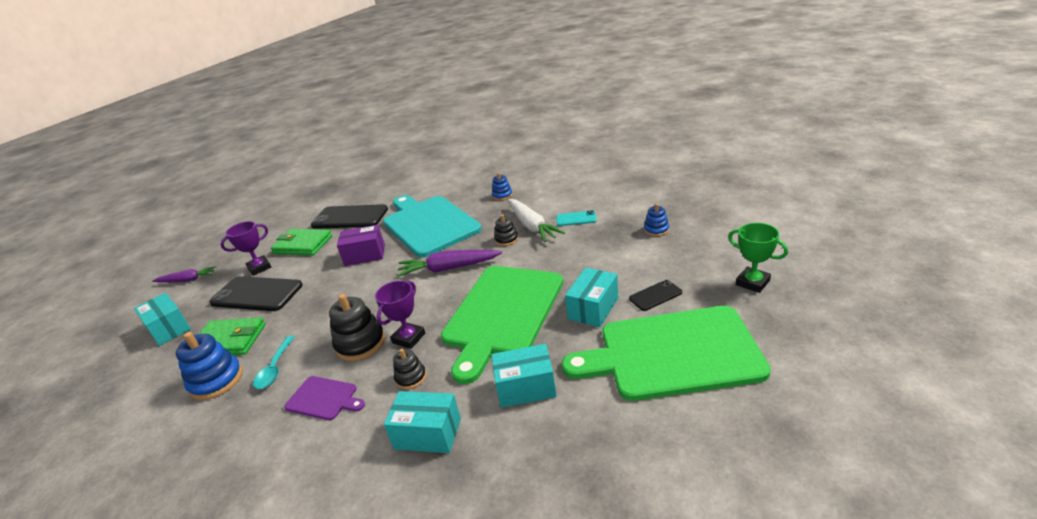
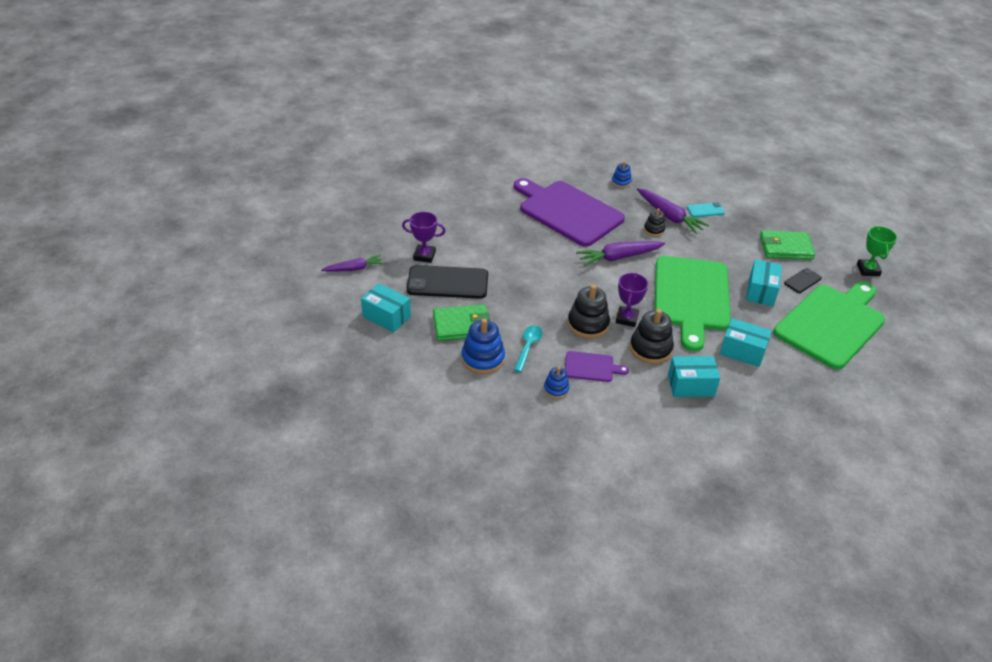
camera: 20 degrees left, 10 degrees up
purple trophy [220,221,271,276] -> purple trophy turned 60 degrees clockwise [402,212,445,263]
turquoise spoon [253,336,294,389] -> turquoise spoon turned 150 degrees counterclockwise [514,325,543,372]
green wallet [271,229,332,255] -> green wallet moved to [760,230,815,260]
black phone [311,204,388,229] -> none
purple box [337,225,385,266] -> none
turquoise cutting board [383,195,482,258] -> purple cutting board [514,178,625,247]
black stacking toy [393,349,426,389] -> black stacking toy [630,309,674,364], size x1.75
turquoise box [492,344,557,408] -> turquoise box turned 45 degrees clockwise [720,318,772,367]
white carrot [508,199,565,242] -> purple carrot [637,188,710,234]
green cutting board [562,306,771,401] -> green cutting board turned 150 degrees clockwise [773,282,886,370]
blue stacking toy [644,203,669,237] -> blue stacking toy moved to [544,367,570,399]
green trophy [728,223,788,293] -> green trophy turned 60 degrees clockwise [857,226,897,276]

